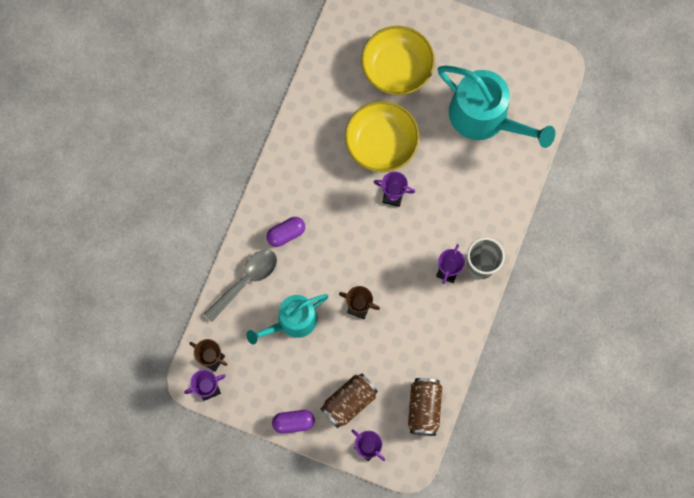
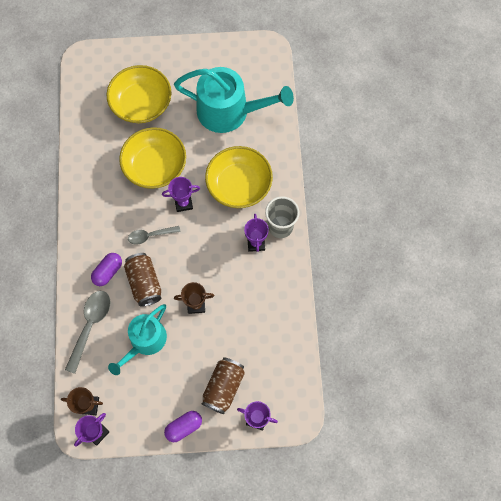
camera: 25 degrees left, 5 degrees down
brown can [408,378,442,436] -> brown can moved to [124,253,161,307]
none -> grey spoon [128,226,180,245]
none -> yellow bowl [205,146,273,208]

